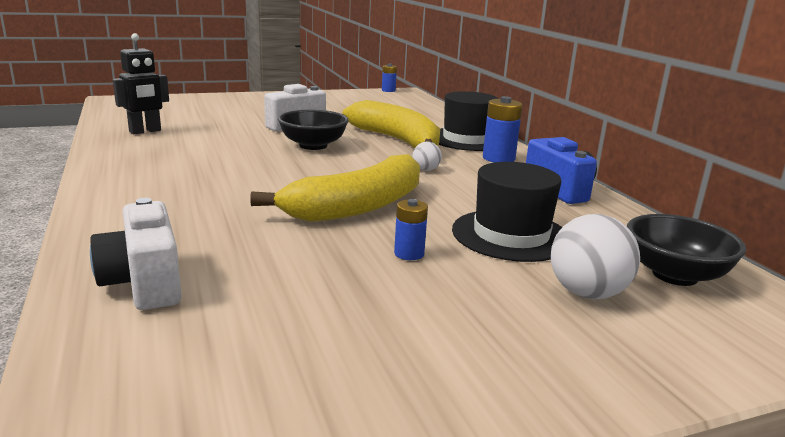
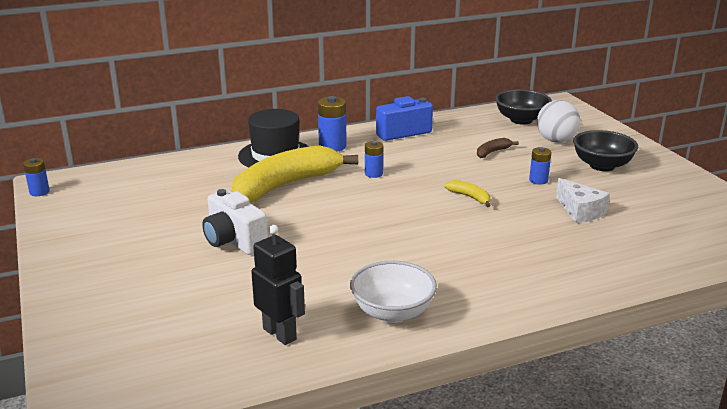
camera: 90 degrees left, 5 degrees up
white camera [90,198,182,310] -> none
yellow banana [250,154,420,222] -> yellow banana [444,180,491,207], size x0.40
black bowl [278,110,349,150] -> black bowl moved to [573,130,639,171]
white ball [413,142,442,171] -> blue battery [365,141,383,178]
black hat [452,162,562,262] -> brown banana [477,138,519,158]
none -> white bowl [350,261,437,323]
none -> white cheese [556,178,610,223]

